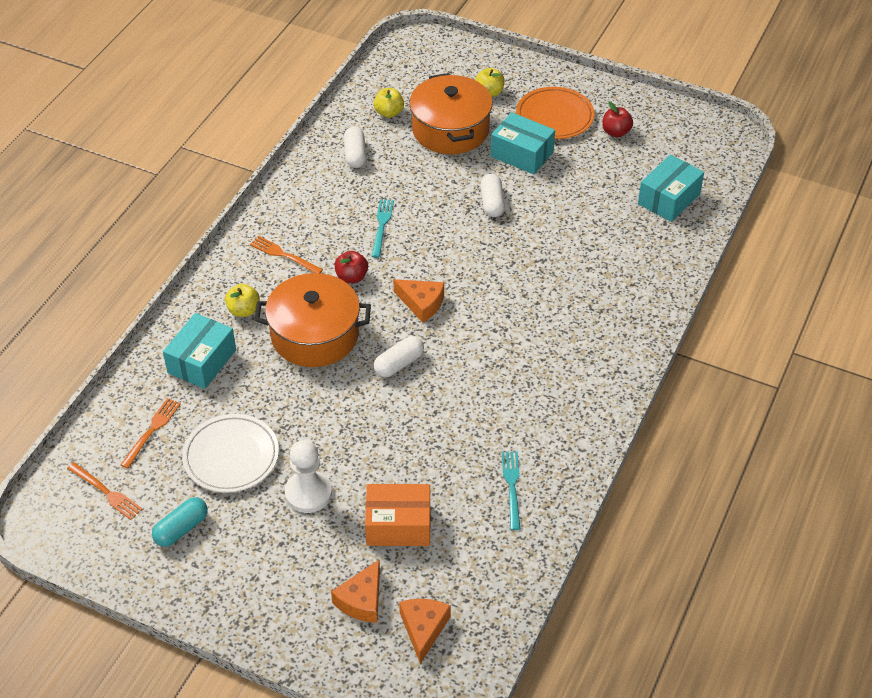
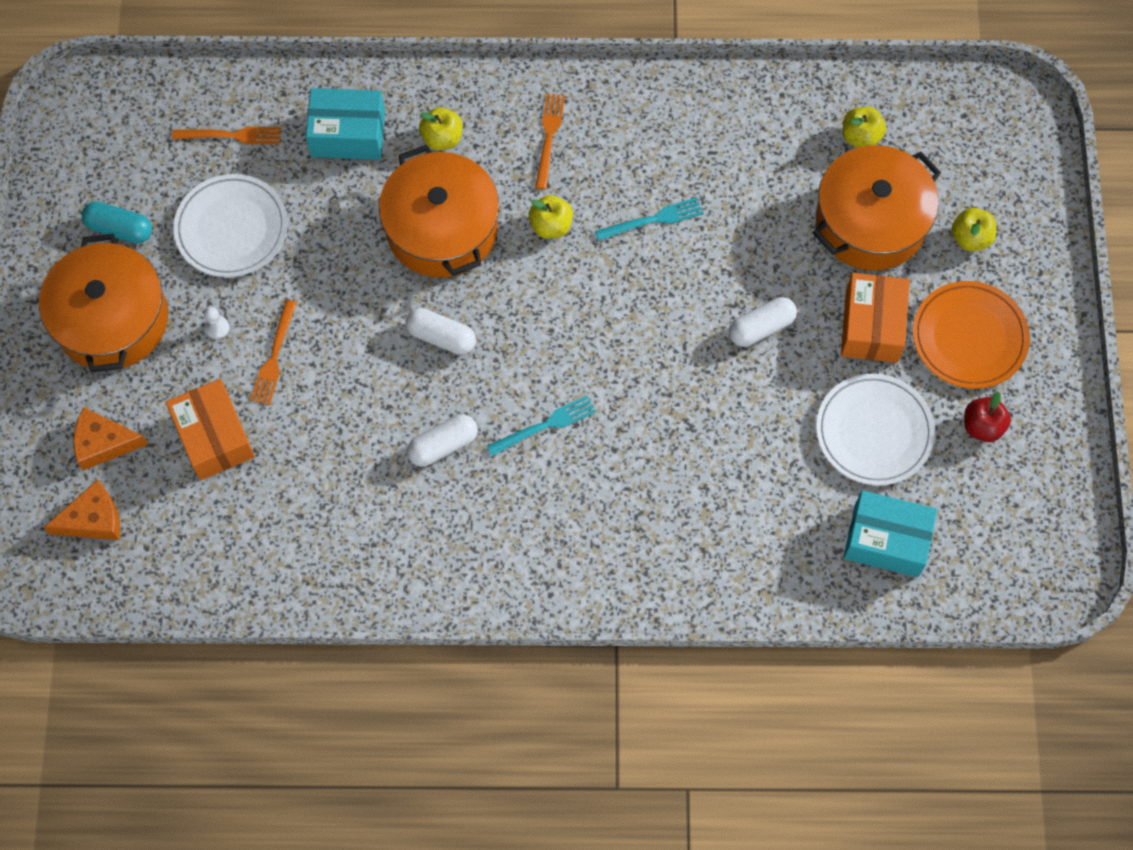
camera: 65 degrees right, 20 degrees up
orange fork [67,462,143,520] -> orange fork moved to [251,300,297,405]
white pawn [285,440,332,513] -> white pawn [204,307,230,339], size x0.44
red apple [335,251,368,283] -> yellow apple [529,195,573,238]
white capsule [344,126,366,168] -> white capsule moved to [407,414,477,467]
orange cheese [393,279,444,323] -> none
turquoise box [491,112,555,175] -> orange box [841,273,910,363]
turquoise fork [502,451,520,530] -> turquoise fork moved to [487,396,596,456]
none -> orange pot [39,233,168,373]
none -> white plate [816,373,935,486]

